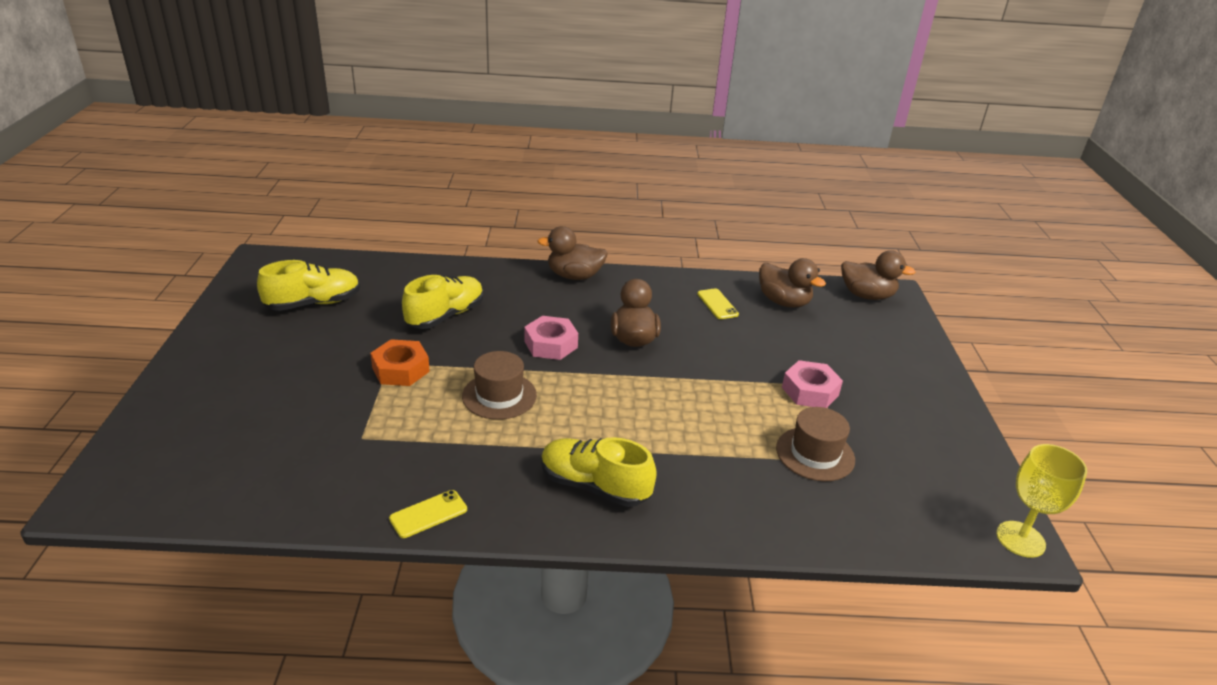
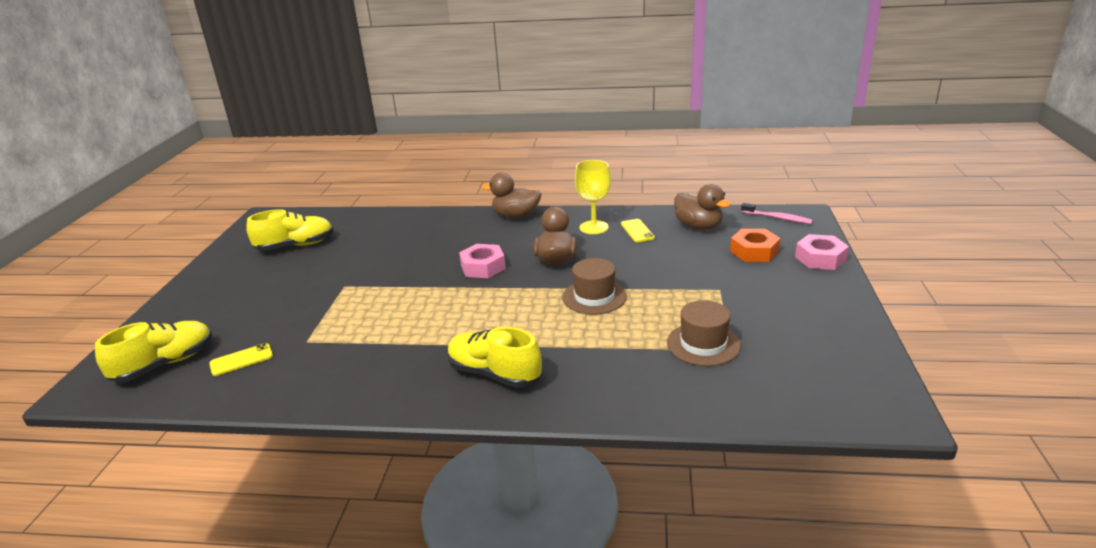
camera: 10 degrees right, 5 degrees down
orange nut [370,339,430,386] -> orange nut moved to [730,229,780,262]
yellow phone [389,490,467,538] -> yellow phone moved to [209,343,273,376]
yellow shoe [402,275,483,329] -> yellow shoe moved to [95,321,212,382]
brown hat [462,351,537,420] -> brown hat moved to [562,258,627,315]
pink nut [782,360,843,408] -> pink nut moved to [795,234,849,270]
brown duck [841,250,915,300] -> pink toothbrush [741,203,813,224]
yellow goblet [996,444,1087,558] -> yellow goblet moved to [575,160,611,234]

